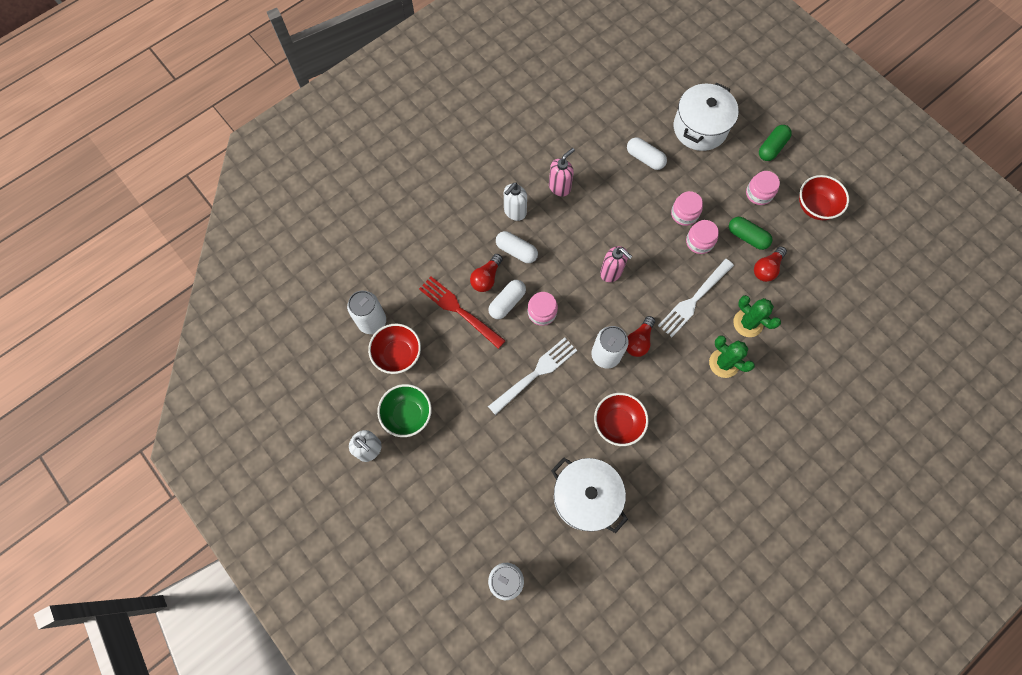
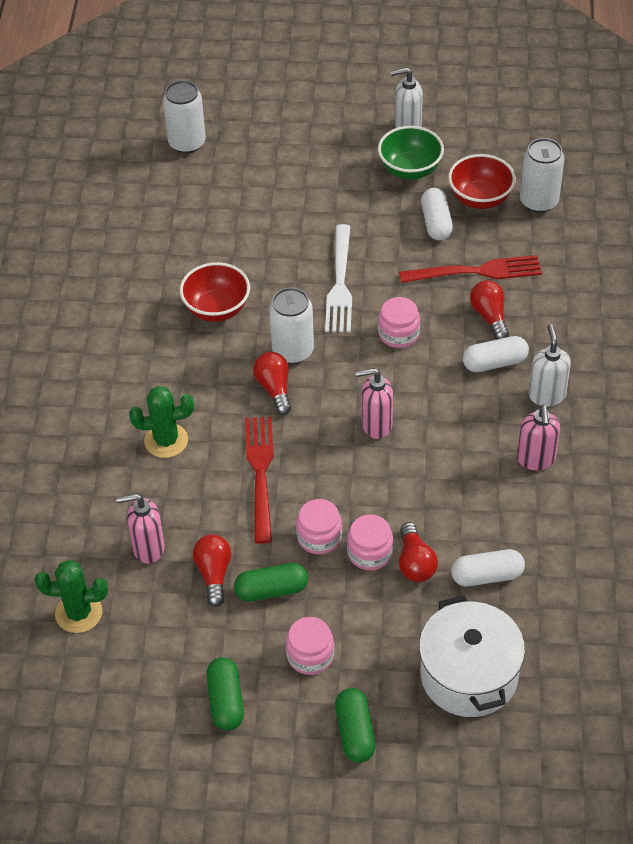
camera: 135 degrees right, 20 degrees down
white capsule [488,280,526,319] -> white capsule moved to [421,188,453,240]
white pot [551,458,628,533] -> none
white fork [658,259,734,337] -> red fork [245,417,274,544]
green cactus [733,295,781,337] -> green cactus moved to [35,560,108,633]
red bowl [799,175,849,220] -> green capsule [206,657,244,730]
none -> pink soap dispenser [116,494,165,564]
none -> red light bulb [399,522,438,582]

